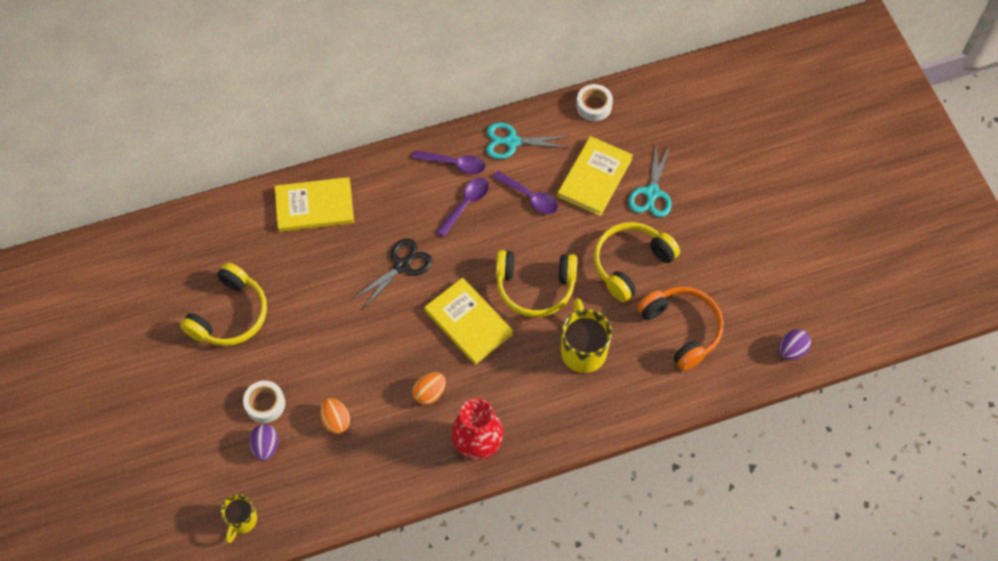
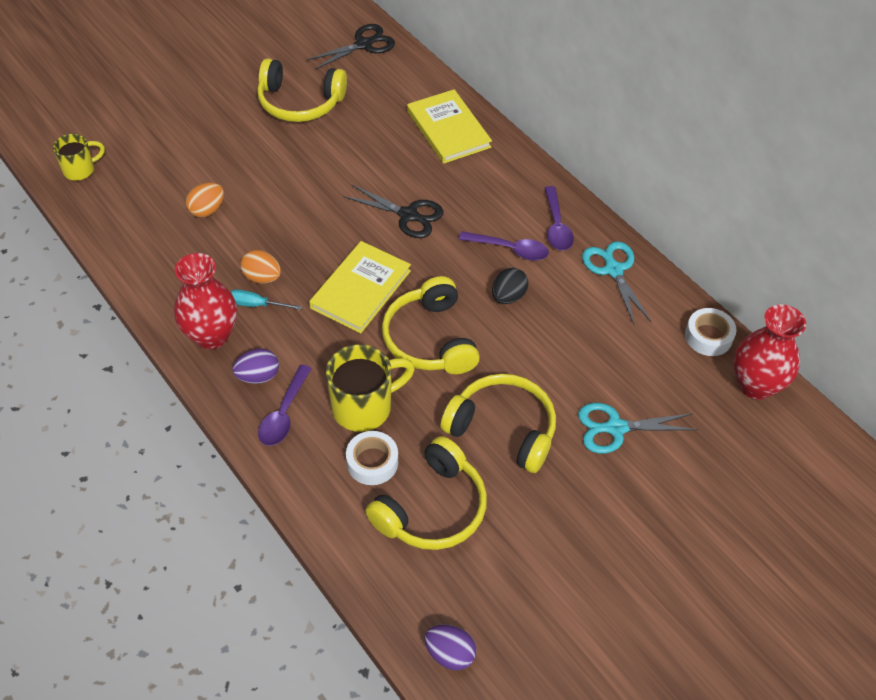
camera: 70 degrees right, 10 degrees down
yellow mug [221,494,257,543] -> yellow mug turned 150 degrees clockwise [53,134,105,180]
white tape [243,381,285,423] -> white tape moved to [346,431,398,485]
purple egg [249,424,278,461] -> purple egg moved to [232,349,279,384]
purple spoon [492,171,558,214] -> purple spoon moved to [258,365,312,446]
yellow book [557,136,633,216] -> none
orange headphones [637,286,723,371] -> yellow headphones [365,436,487,550]
none -> turquoise screwdriver [230,289,302,310]
none -> black scissors [307,24,395,69]
none -> black egg [492,268,528,304]
none -> red vase [734,304,806,400]

